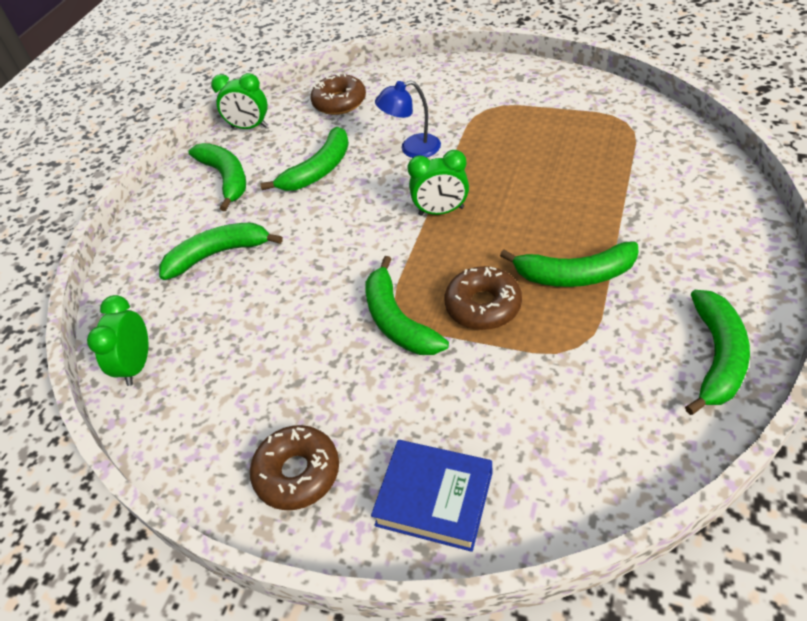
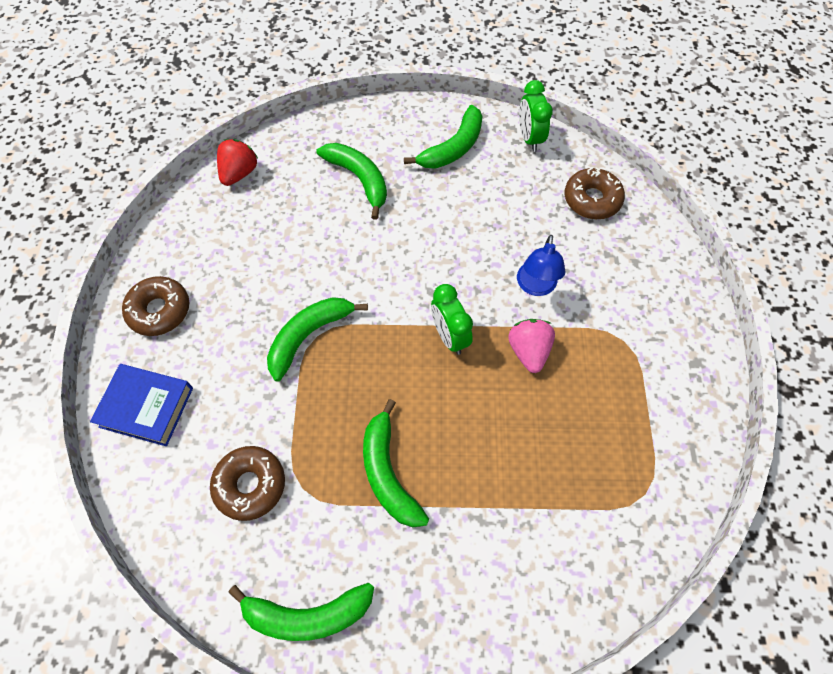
camera: 65 degrees right, 15 degrees up
green clock [87,295,148,386] -> red strawberry [217,139,258,186]
green banana [260,127,349,191] -> none
blue book [371,440,493,552] -> blue book turned 75 degrees counterclockwise [90,364,193,446]
blue lamp [375,80,441,158] -> blue lamp turned 135 degrees counterclockwise [517,235,566,296]
brown donut [445,266,522,330] -> brown donut moved to [210,446,285,521]
none -> pink strawberry [508,319,555,373]

